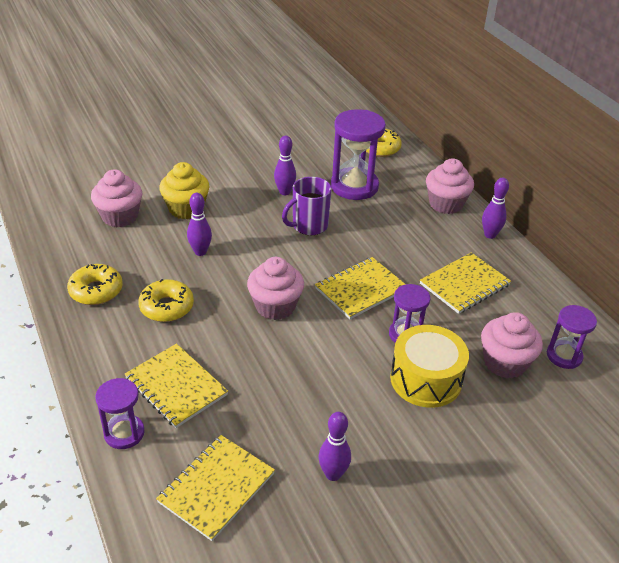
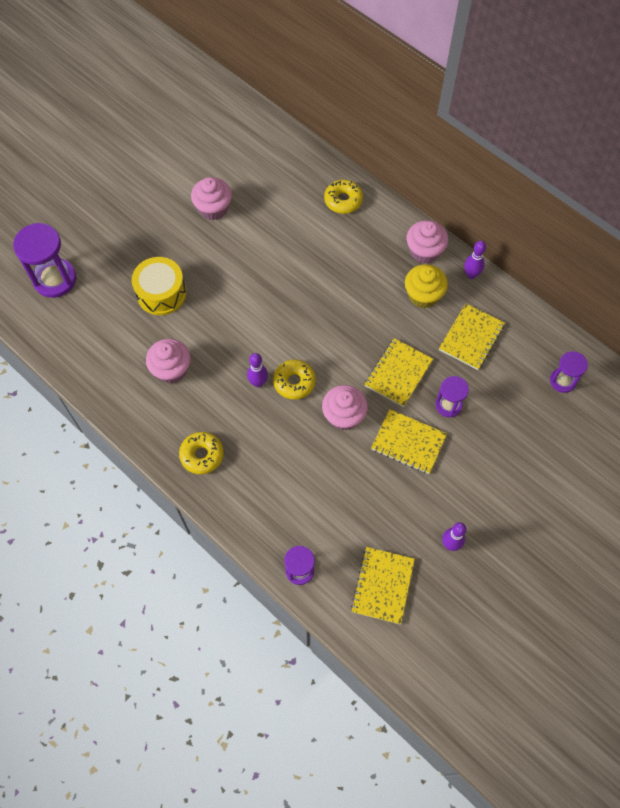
camera: 20 degrees left, 25 degrees up
yellow notebook [125,344,228,428] -> yellow notebook moved to [371,409,447,474]
yellow donut [138,279,194,322] -> yellow donut moved to [273,359,316,400]
yellow cupcake [159,162,209,219] -> yellow cupcake moved to [405,264,448,308]
purple bowling pin [274,136,296,195] -> none
purple mug [282,177,332,235] -> none
purple hourglass [331,109,386,200] -> purple hourglass moved to [13,223,77,298]
yellow drum [390,325,469,408] -> yellow drum moved to [132,257,186,315]
pink cupcake [481,312,543,379] -> pink cupcake moved to [191,177,232,221]

